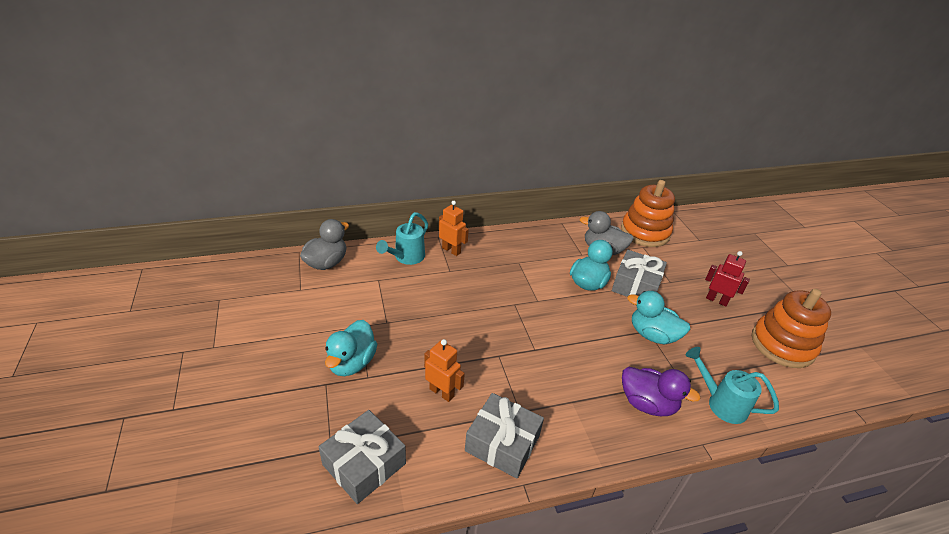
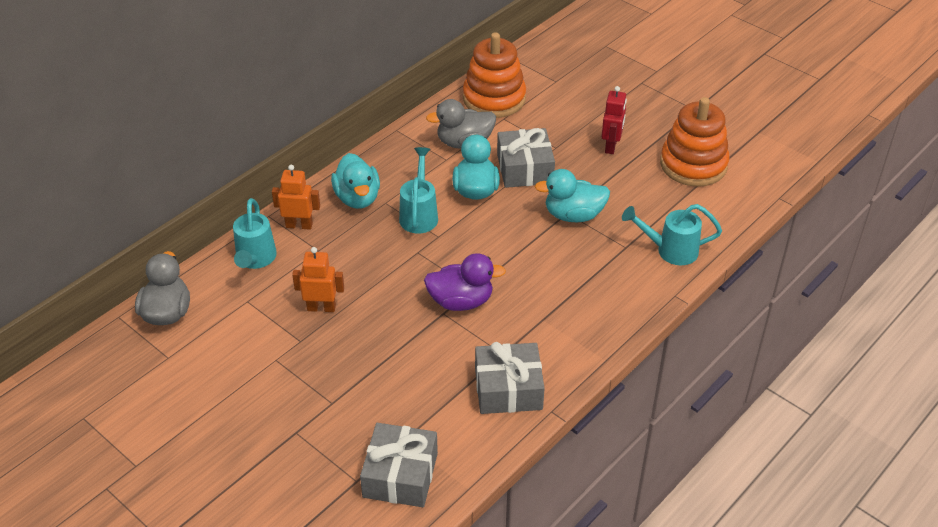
camera: 30 degrees left, 5 degrees up
turquoise duck [325,320,377,376] -> turquoise duck moved to [331,153,380,209]
orange robot [424,339,465,402] -> orange robot moved to [292,247,344,312]
purple duck [622,367,701,416] -> purple duck moved to [424,253,506,311]
red robot [705,251,750,306] -> red robot turned 105 degrees clockwise [601,86,627,154]
none -> turquoise watering can [399,147,438,234]

